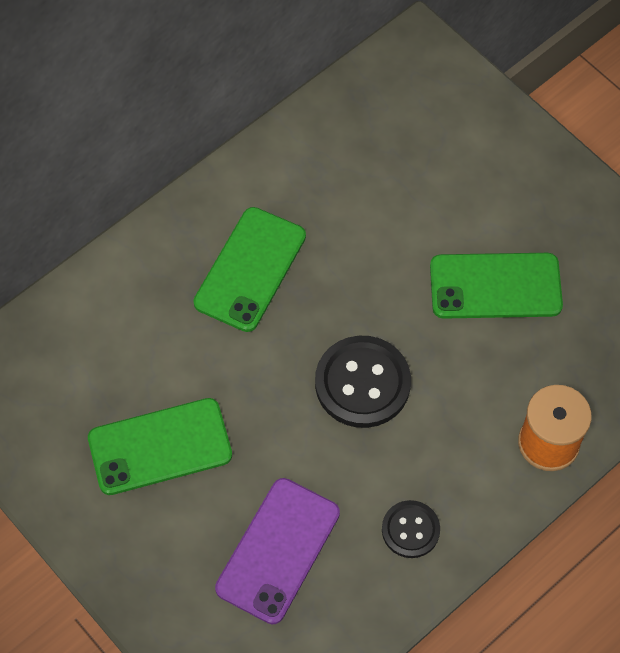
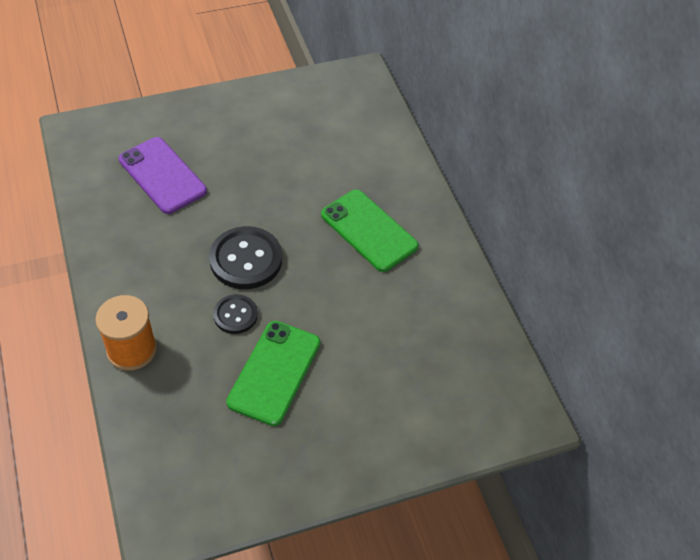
camera: 110 degrees right, 10 degrees down
green phone [88,398,232,495] -> none
black button [382,500,440,558] -> black button moved to [213,294,258,334]

